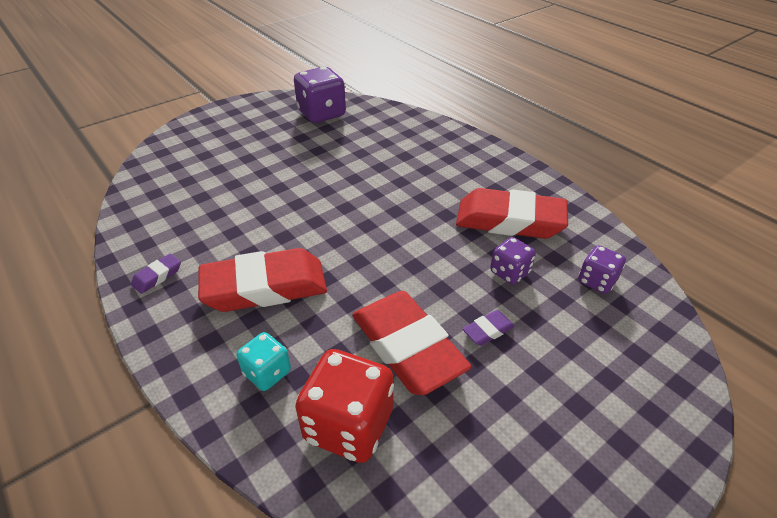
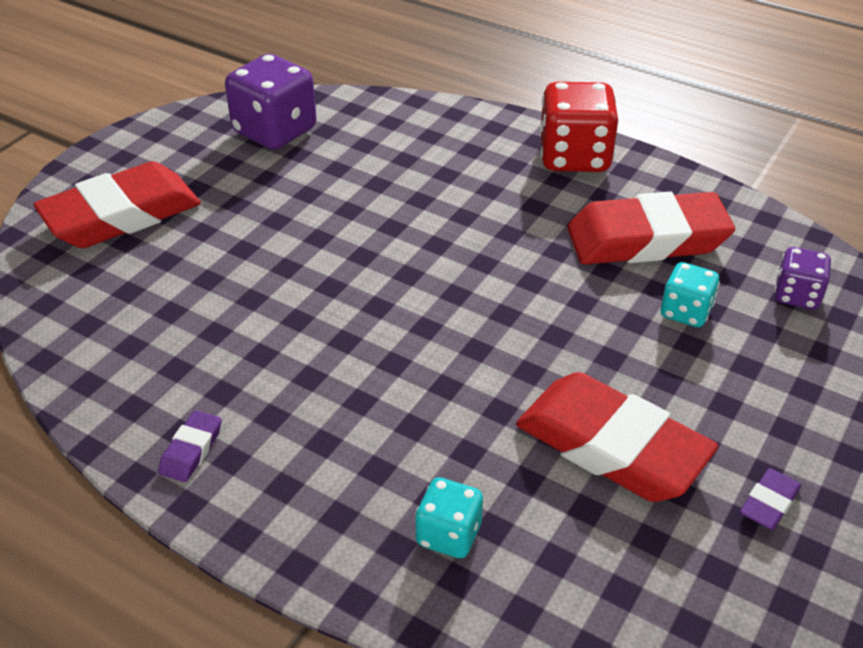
camera: 20 degrees left, 0 degrees up
red eraser [198,248,327,312] -> red eraser moved to [34,161,201,248]
red dice [295,349,394,463] -> red dice moved to [539,82,618,172]
purple eraser [462,310,515,346] -> purple eraser moved to [740,468,801,530]
purple dice [490,237,536,285] -> turquoise dice [661,262,720,327]

